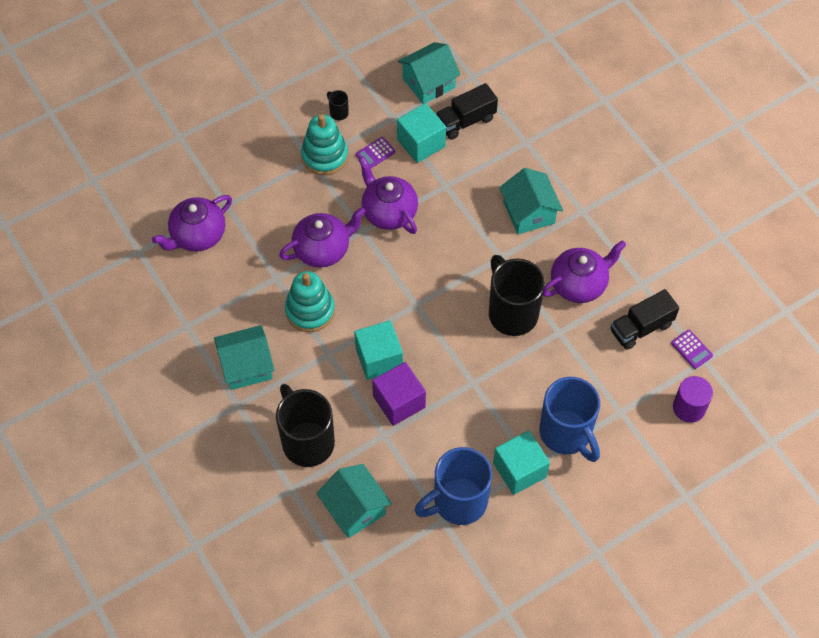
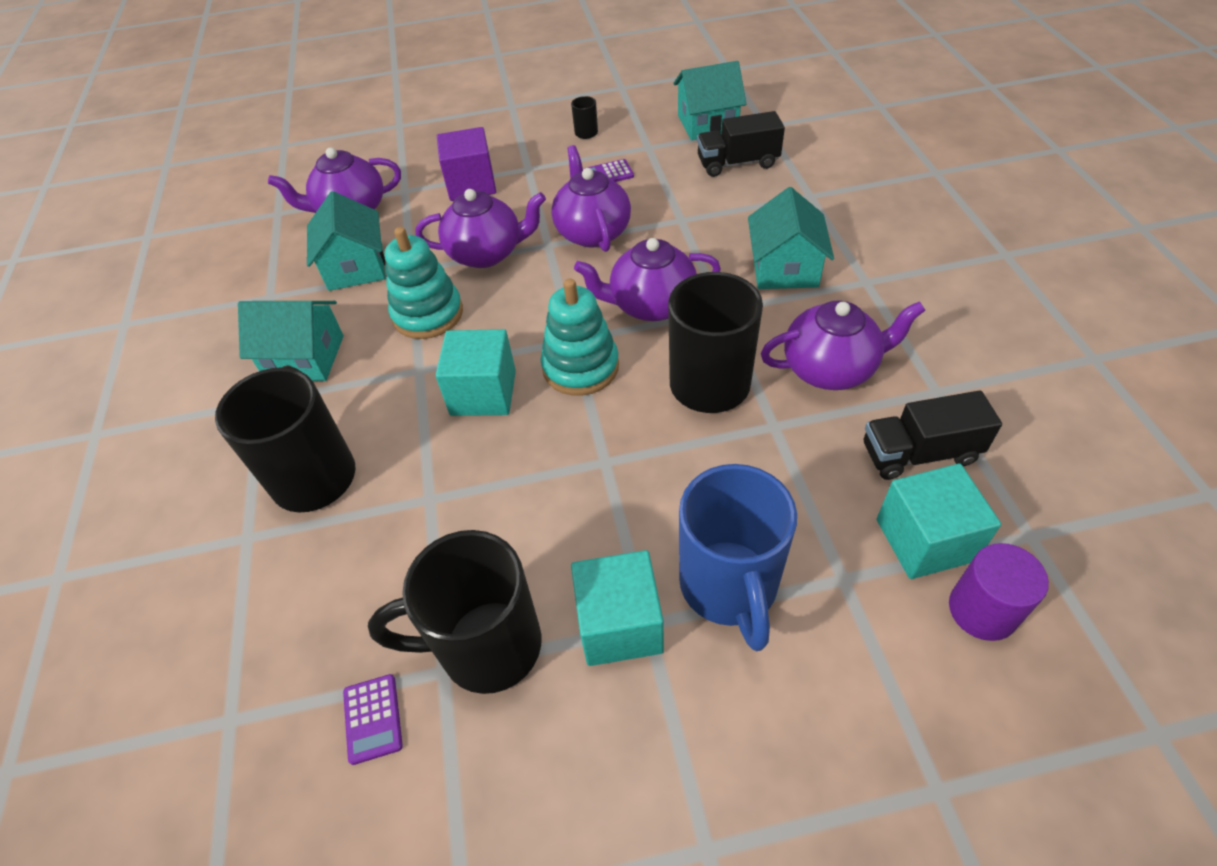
camera: 25 degrees right, 10 degrees down
turquoise stacking toy [301,114,348,175] -> turquoise stacking toy moved to [540,278,619,396]
turquoise house [316,464,392,538] -> turquoise house moved to [307,191,385,291]
purple cube [372,362,426,426] -> purple cube moved to [437,127,496,201]
turquoise cube [397,103,446,163] -> turquoise cube moved to [877,463,1001,579]
blue mug [415,447,492,525] -> black mug [368,530,541,694]
purple calculator [671,330,713,369] -> purple calculator moved to [343,674,403,765]
none -> purple teapot [574,238,721,321]

